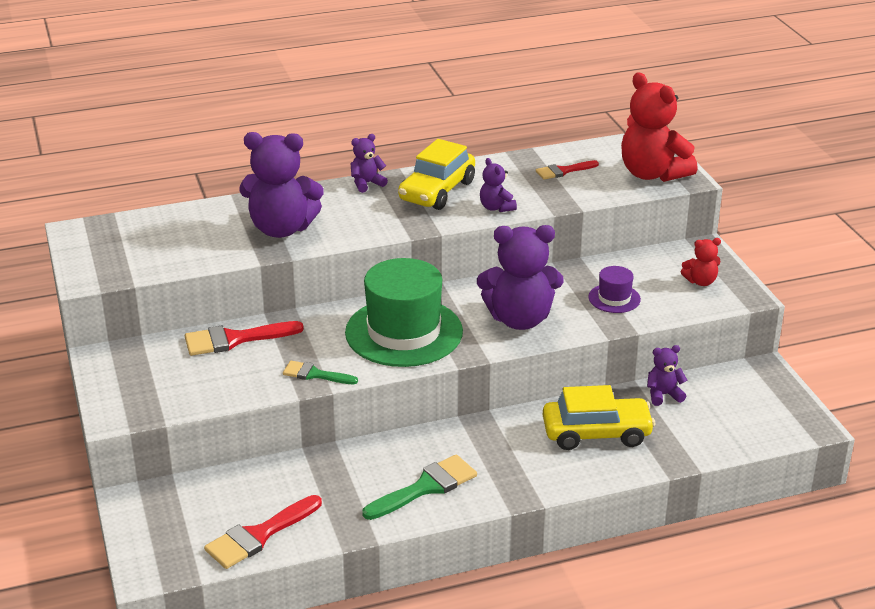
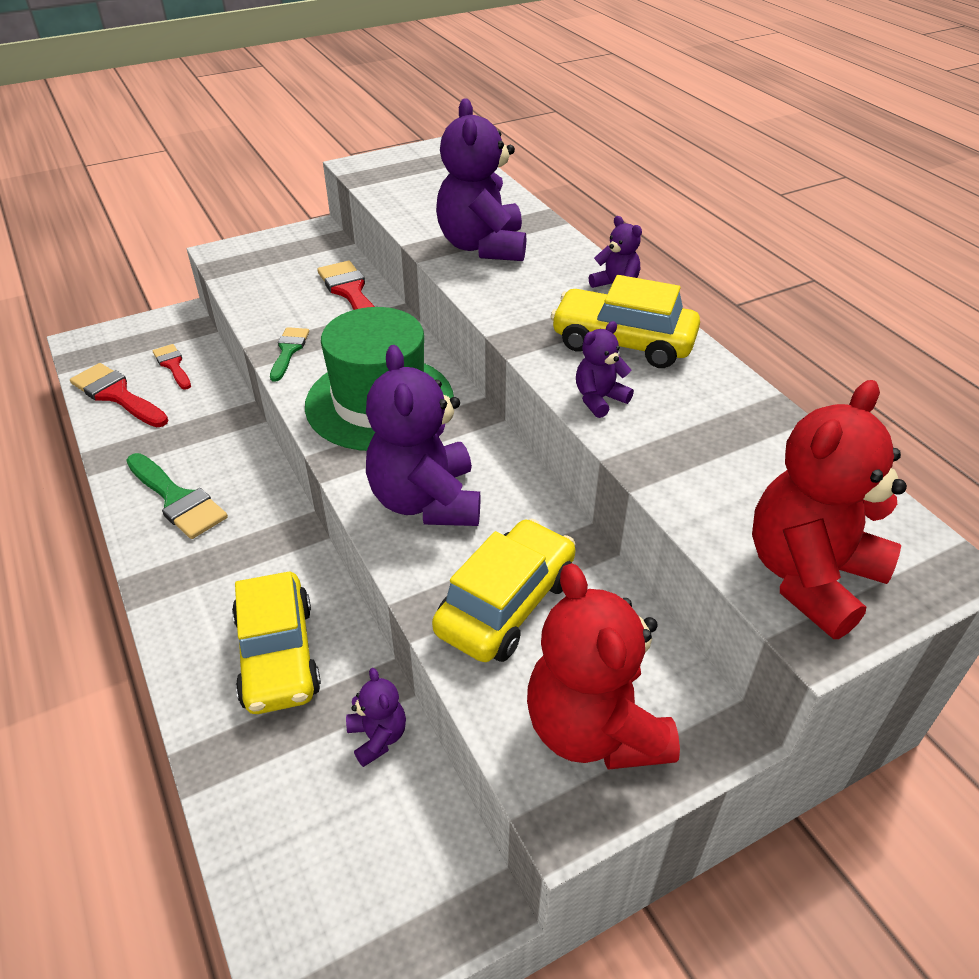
camera: 80 degrees right, 10 degrees up
red brush [536,160,599,180] -> red brush moved to [153,344,191,390]
purple hat [588,266,641,313] -> yellow car [432,519,576,662]
red teddy bear [681,238,721,286] -> red teddy bear [527,563,680,770], size x2.09

